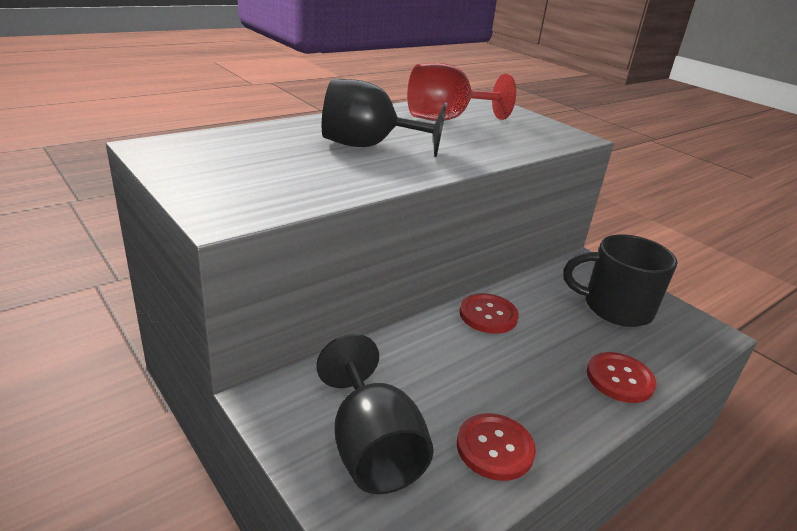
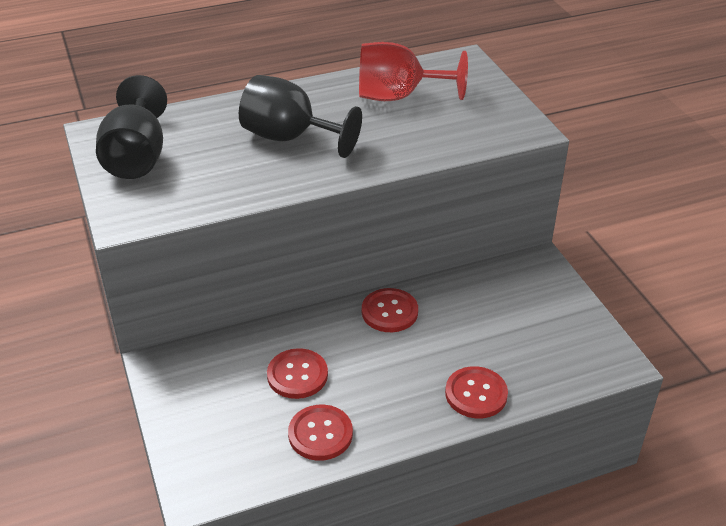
camera: 20 degrees right, 10 degrees up
black goblet [316,334,434,494] -> black goblet moved to [96,75,167,179]
black mug [563,235,678,327] -> none
none -> red button [267,348,328,399]

